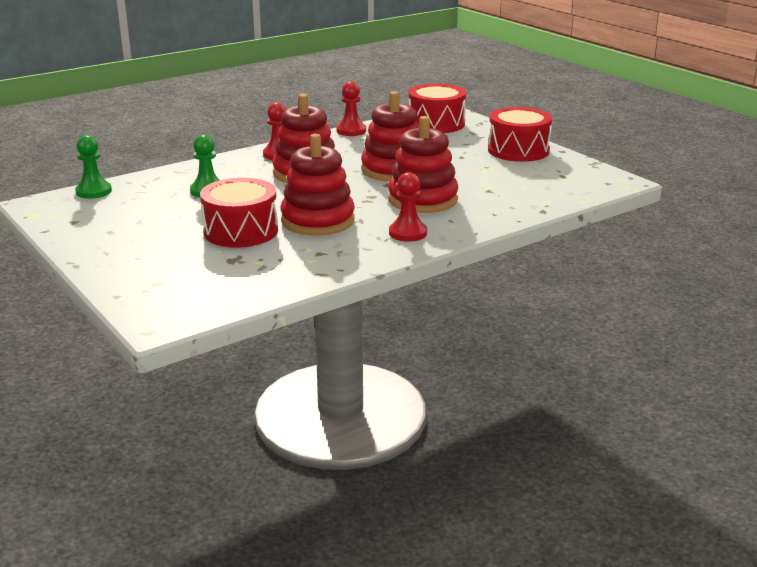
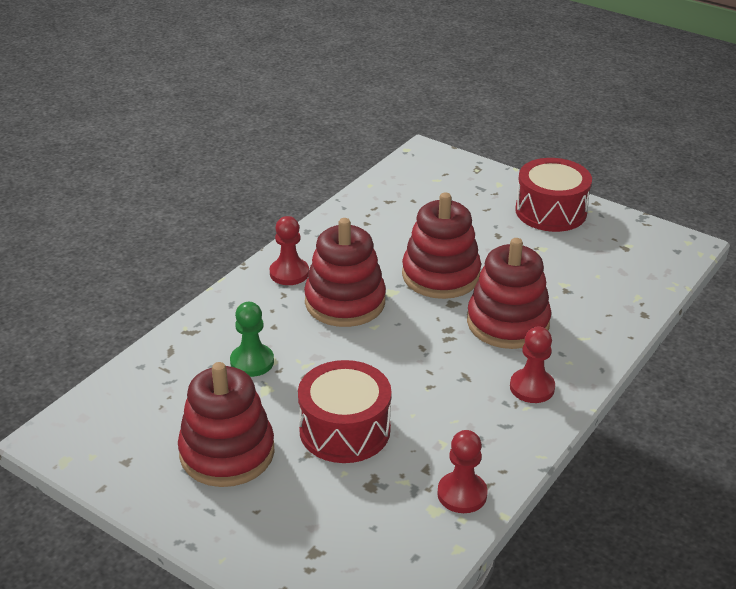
camera: 20 degrees left, 10 degrees up
green pawn [75,135,112,199] -> none
red stacking toy [281,134,355,236] -> red stacking toy moved to [178,362,275,487]
red pawn [337,82,366,136] -> red pawn moved to [437,430,488,513]
red drum [408,84,466,133] -> none

